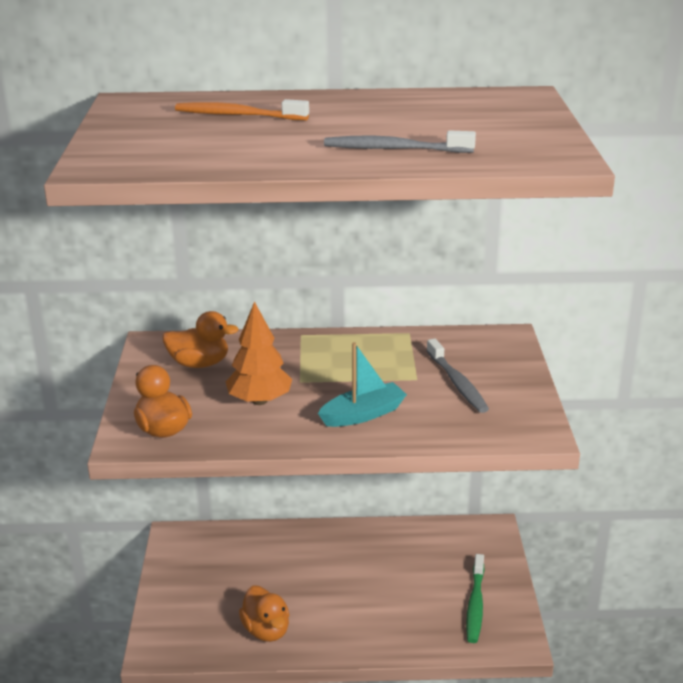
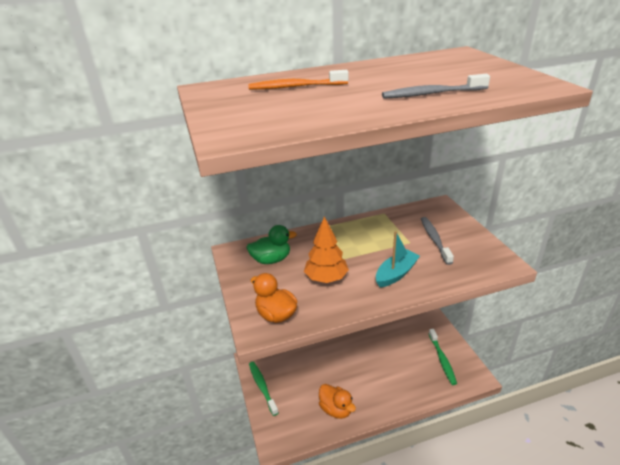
camera: 15 degrees left, 5 degrees up
orange duck [162,311,239,368] -> green duck [246,225,297,264]
grey toothbrush [426,338,489,413] -> grey toothbrush turned 150 degrees counterclockwise [421,217,454,265]
none -> green toothbrush [249,362,279,416]

